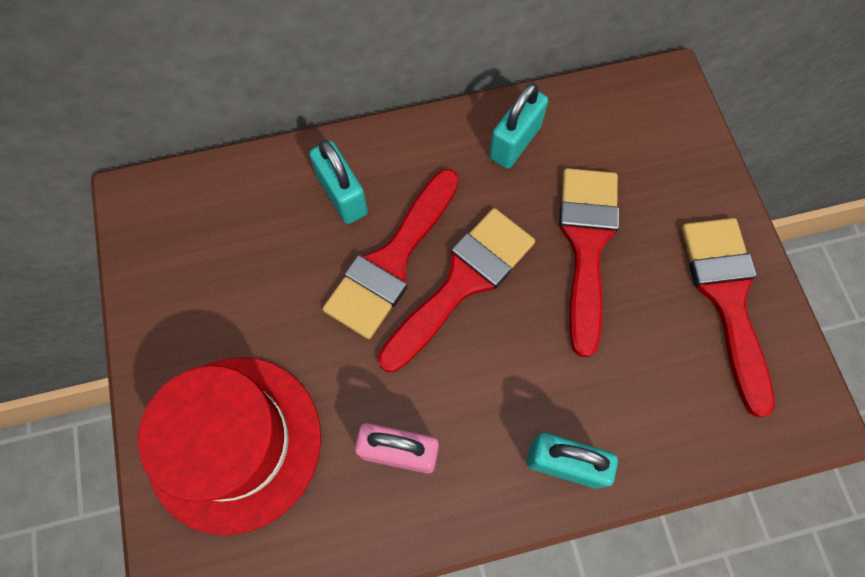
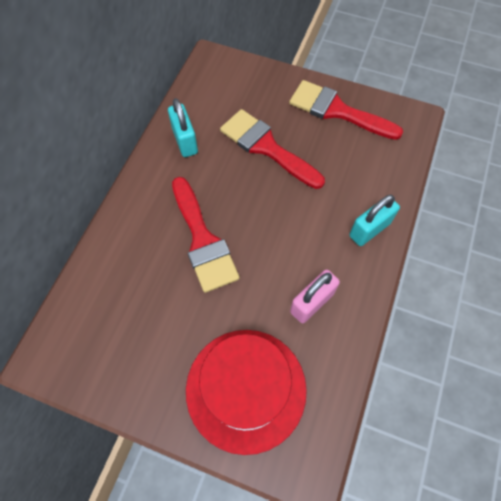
camera: 55 degrees left, 5 degrees down
turquoise padlock [309,140,368,224] -> none
red brush [378,208,535,372] -> none

